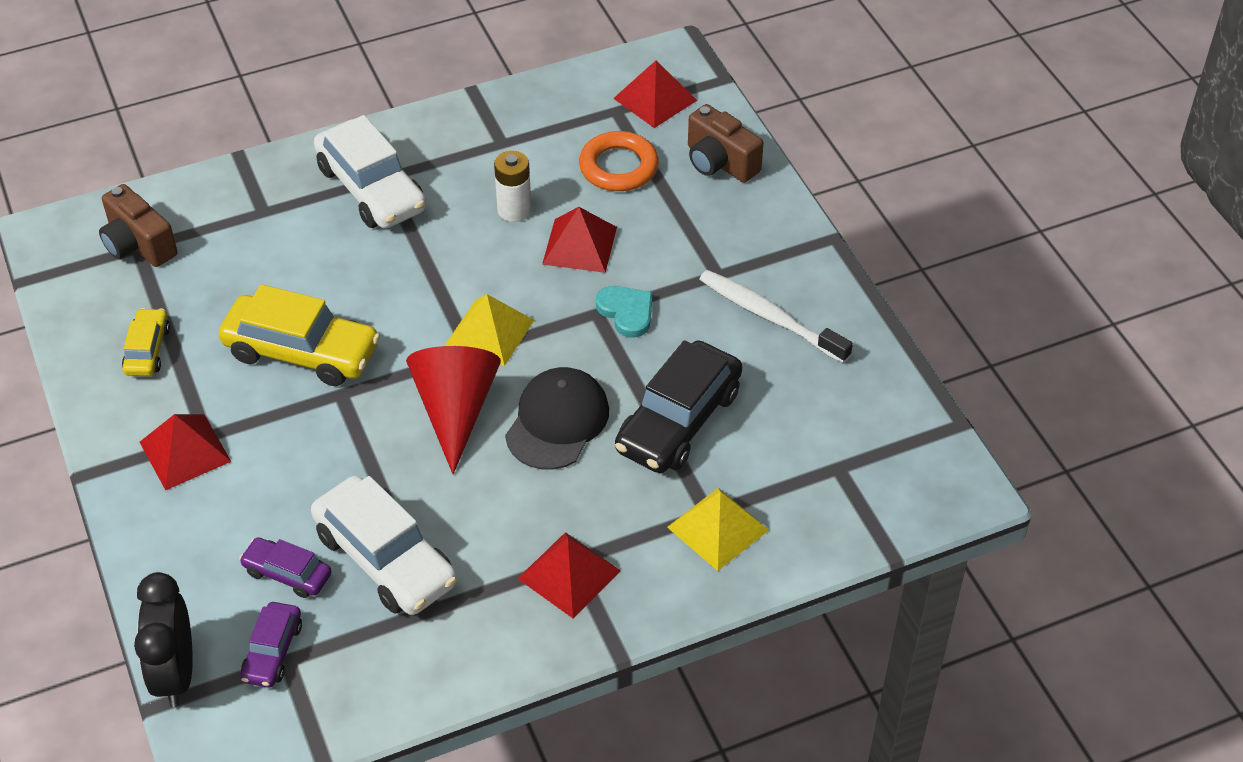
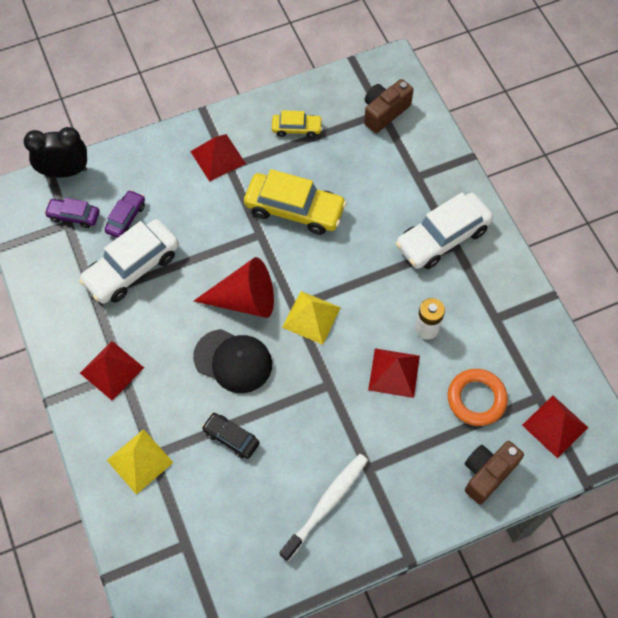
camera: 90 degrees right, 15 degrees up
yellow car [218,284,380,386] -> yellow car turned 90 degrees counterclockwise [244,169,347,235]
turquoise heart [596,286,653,338] -> none
black car [615,340,742,473] -> black car [202,413,259,459], size x0.53

